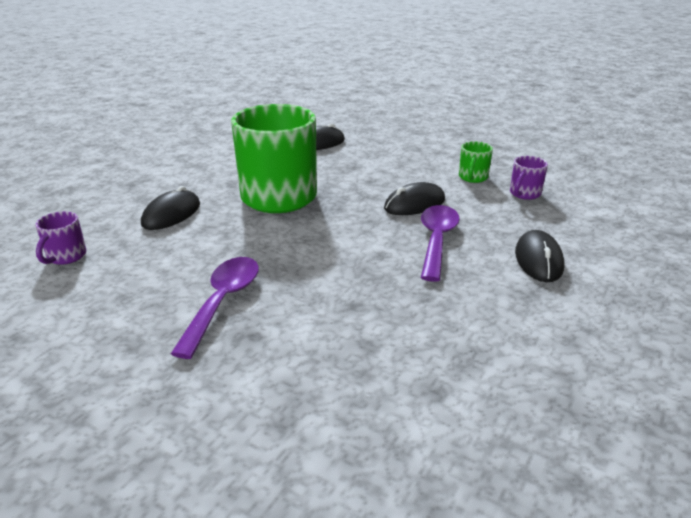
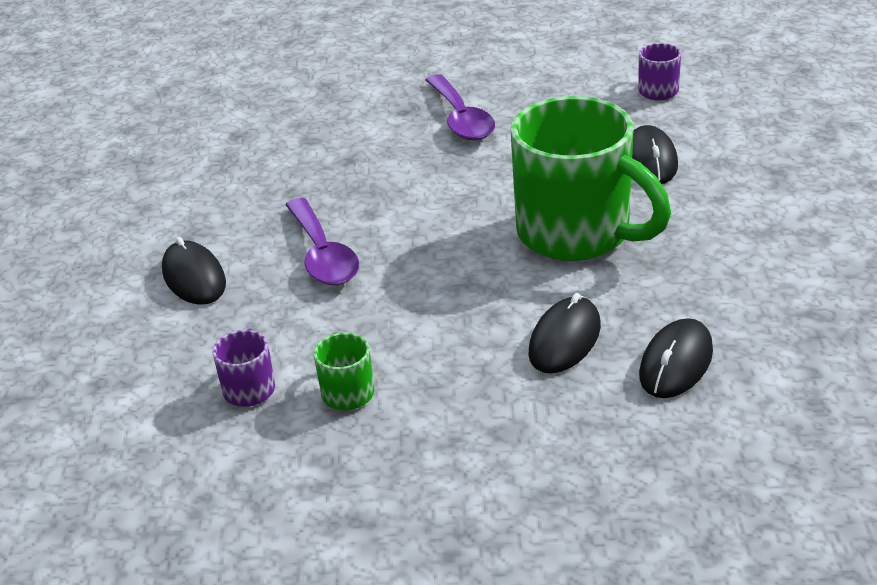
camera: 150 degrees right, 5 degrees up
black mouse [384,182,445,215] -> black mouse moved to [529,293,601,374]

